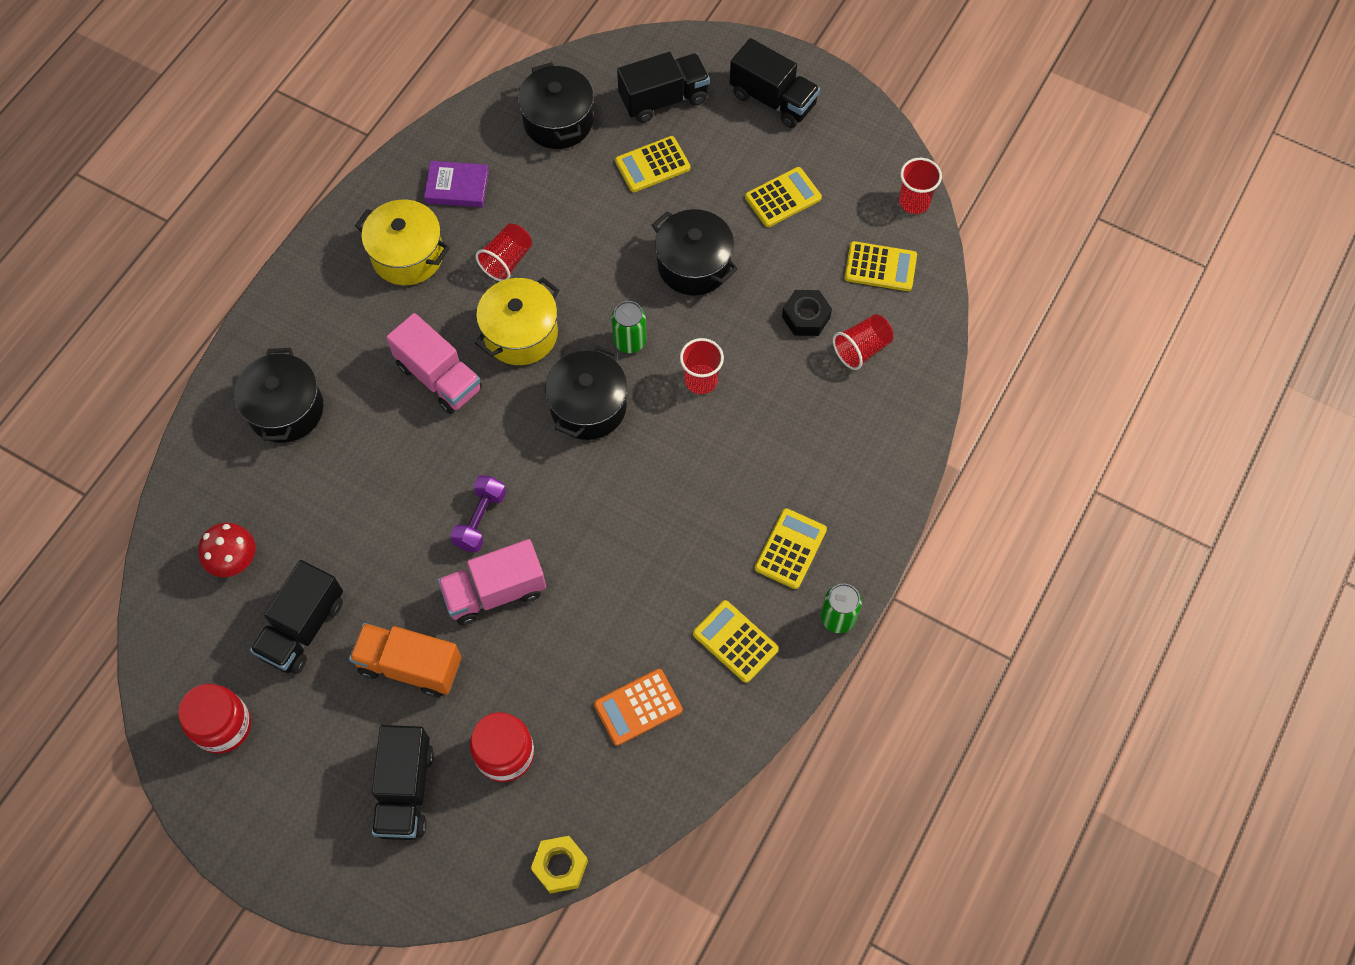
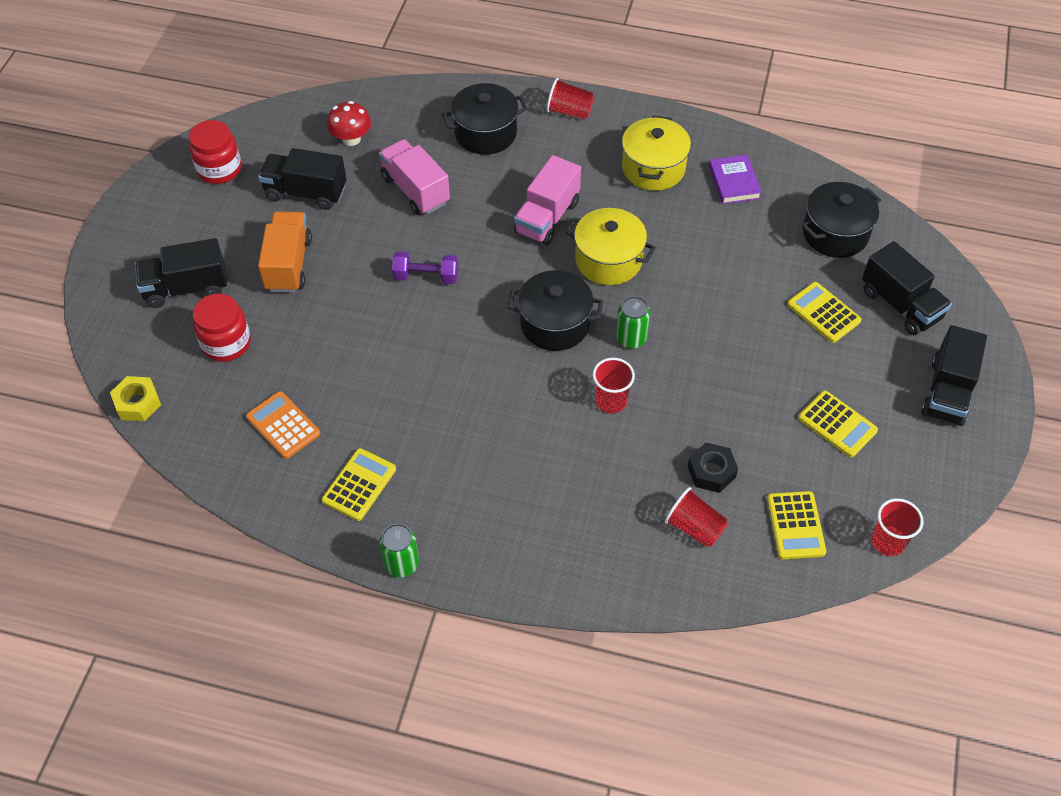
camera: 75 degrees right, 10 degrees down
pink truck [438,539,546,625] -> pink truck moved to [379,139,450,215]
red cup [475,224,532,281] -> red cup moved to [547,78,594,119]
black pot [652,209,738,295] -> none
yellow calculator [755,508,827,589] -> none

